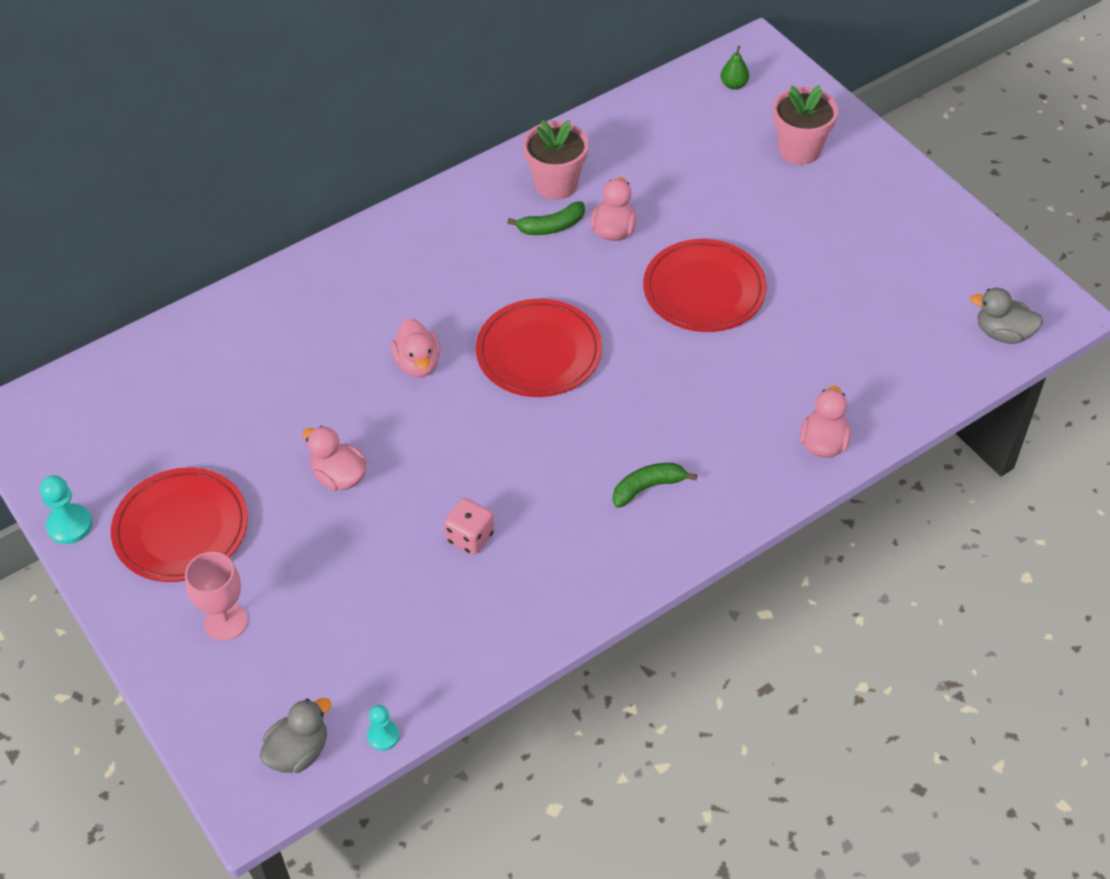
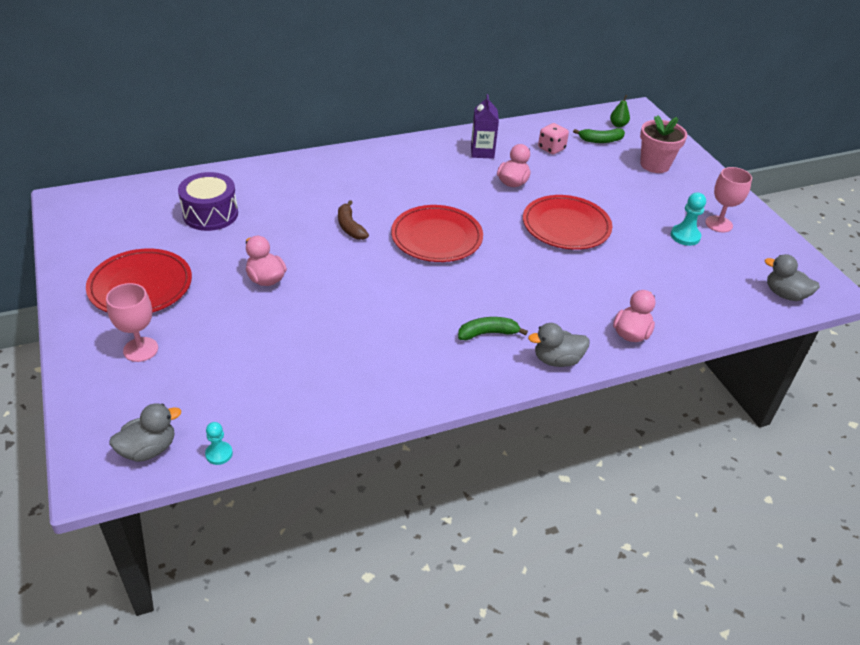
camera: 10 degrees right, 10 degrees down
turquoise pawn [40,476,92,544] -> turquoise pawn moved to [671,193,706,246]
pink duck [391,318,440,377] -> brown banana [338,200,369,240]
pink dice [444,498,494,555] -> pink dice moved to [538,123,569,155]
green banana [507,201,585,235] -> green banana moved to [573,128,625,143]
pink flower pot [523,120,589,200] -> purple carton [471,94,499,159]
none -> purple drum [178,172,238,231]
none -> grey duck [528,323,590,367]
none -> pink goblet [705,167,752,233]

